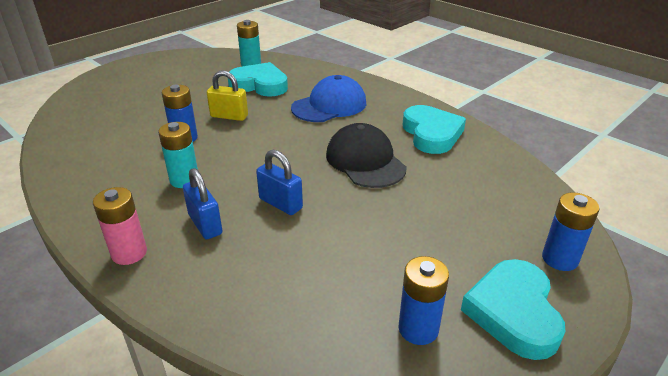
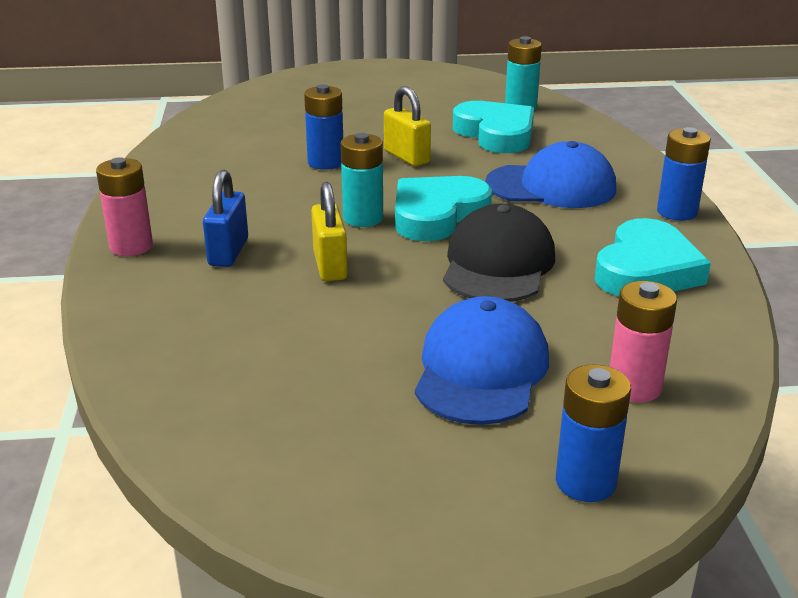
camera: 40 degrees right, 5 degrees down
turquoise battery [158,122,198,188] -> turquoise battery moved to [341,133,383,227]
blue padlock [256,150,303,215] -> yellow padlock [311,182,348,281]
blue battery [398,256,449,345] -> blue battery moved to [657,127,711,221]
turquoise heart [461,259,566,360] -> turquoise heart moved to [395,176,492,242]
none -> blue cap [415,296,549,425]
none -> pink battery [610,281,677,403]

